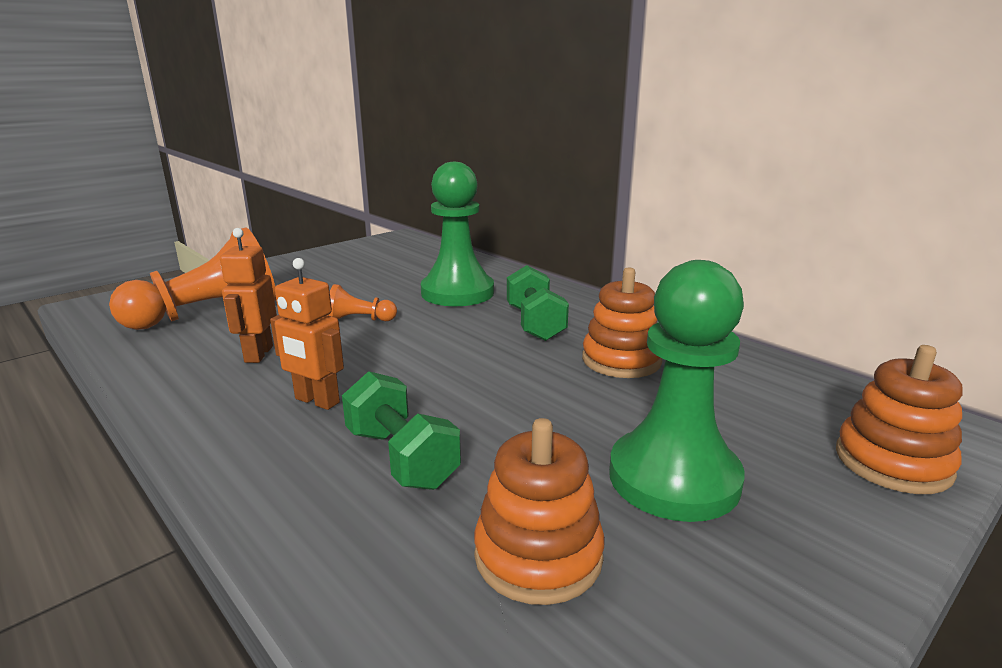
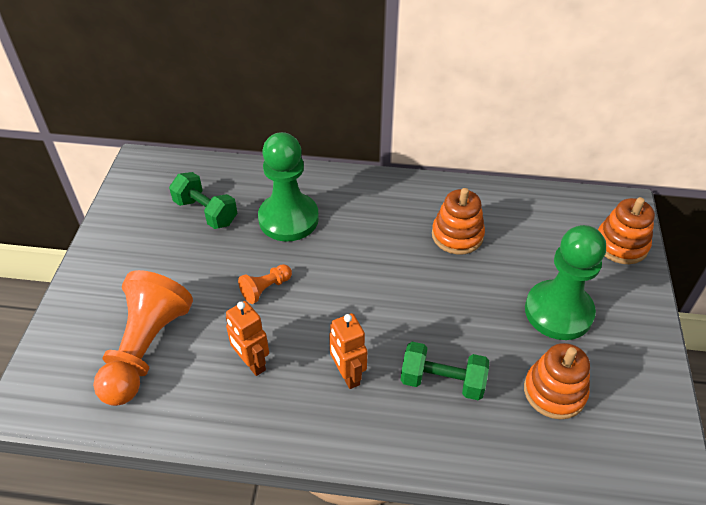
camera: 40 degrees left, 25 degrees up
orange robot [270,258,344,410] -> orange robot turned 75 degrees clockwise [329,313,367,389]
green dumbbell [507,265,569,341] -> green dumbbell moved to [169,172,237,229]

